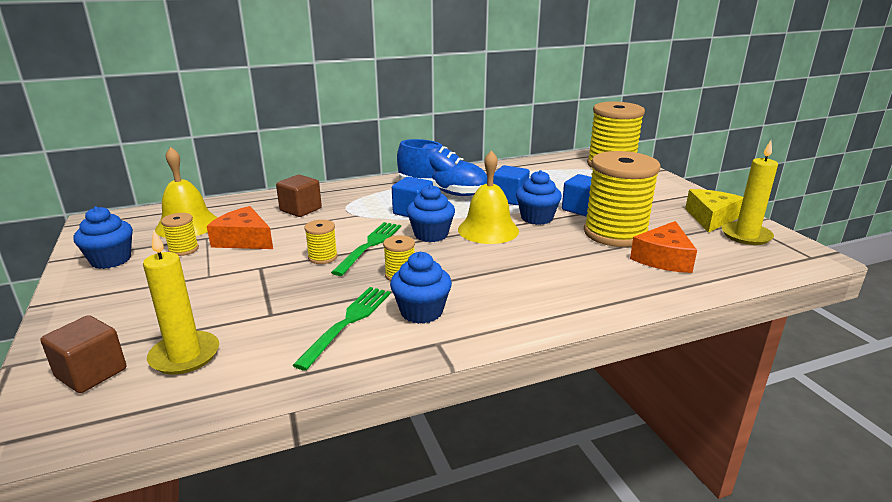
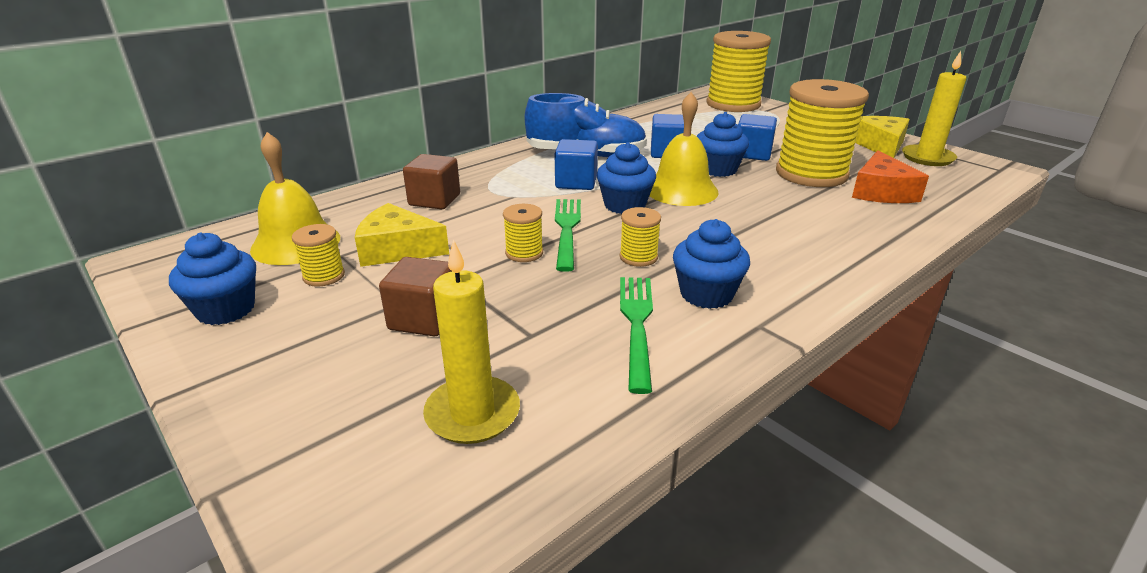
camera: 20 degrees left, 5 degrees up
brown cube [40,315,126,393] -> brown cube moved to [379,257,452,336]
orange cheese [207,206,273,249] -> yellow cheese [355,203,449,267]

